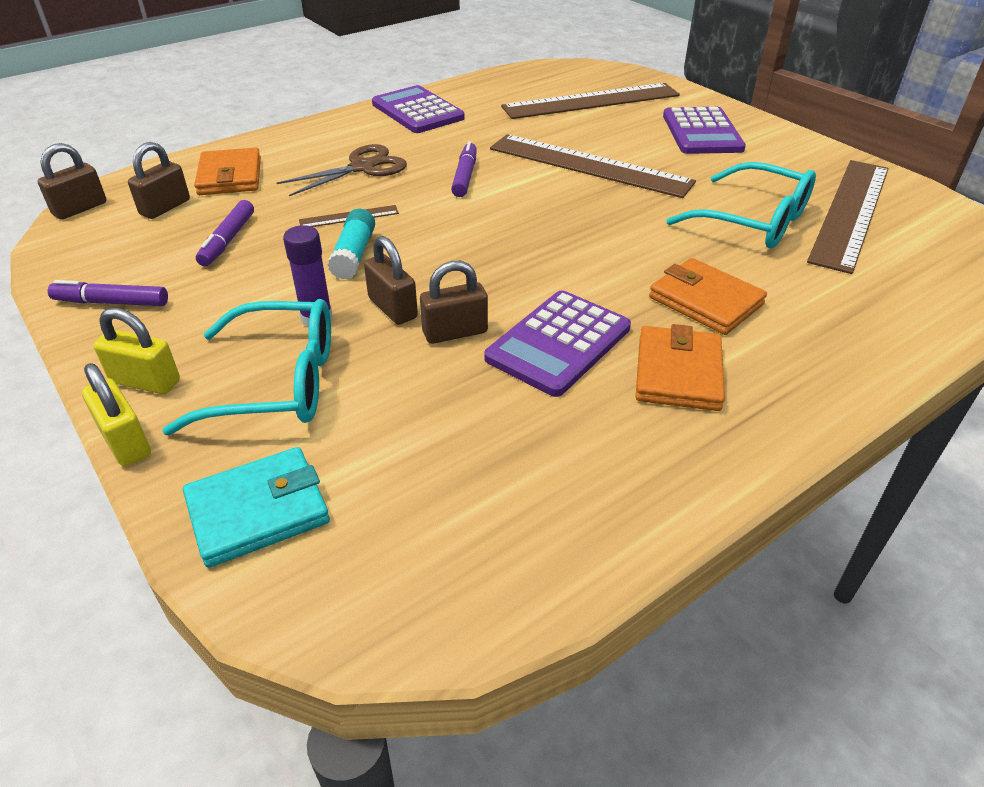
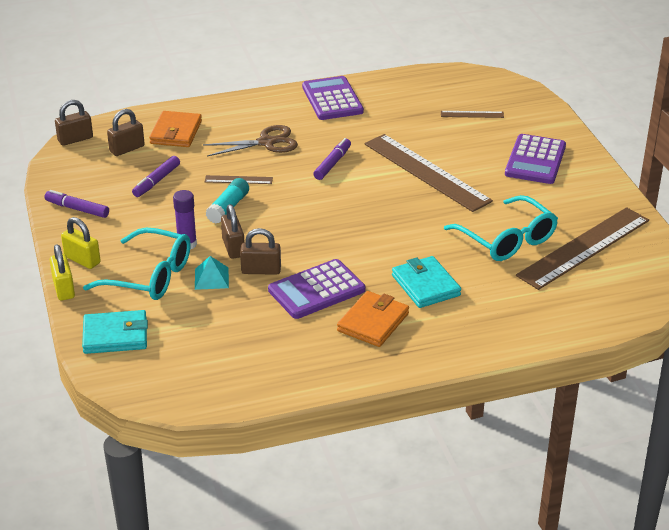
camera: 20 degrees right, 5 degrees down
brown ruler [501,83,680,119] -> brown ruler [441,111,504,118], size x0.42
orange wallet [649,258,767,335] -> turquoise wallet [392,256,461,308]
none -> turquoise pyramid [195,256,229,290]

